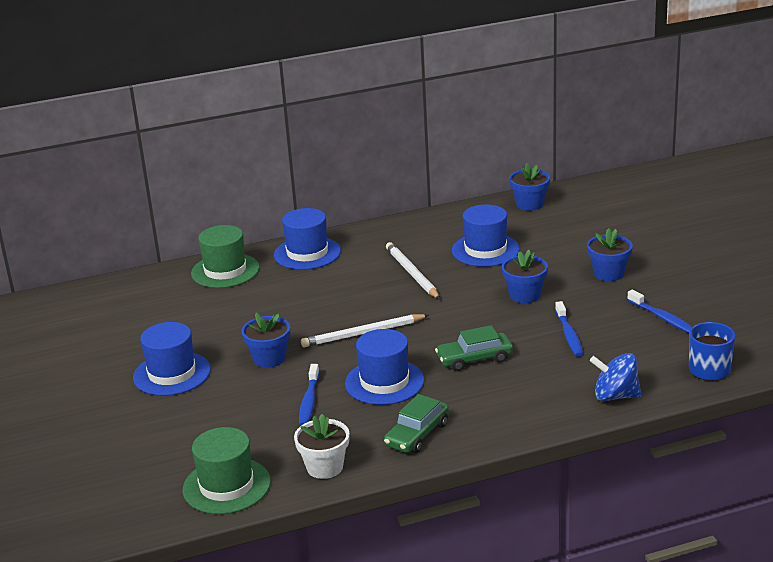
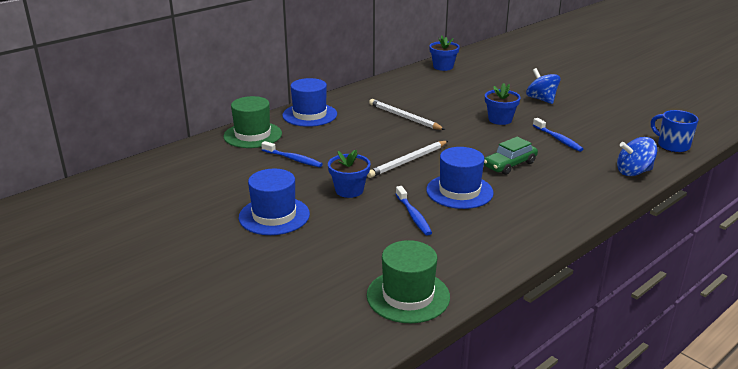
camera: 25 degrees left, 0 degrees up
white flower pot [294,414,350,479] -> none
green car [384,394,449,453] -> none
blue hat [452,204,520,267] -> none
blue flower pot [587,228,633,281] -> blue spinning top [526,68,560,104]
blue toothbrush [627,290,692,333] -> blue toothbrush moved to [261,141,323,167]

